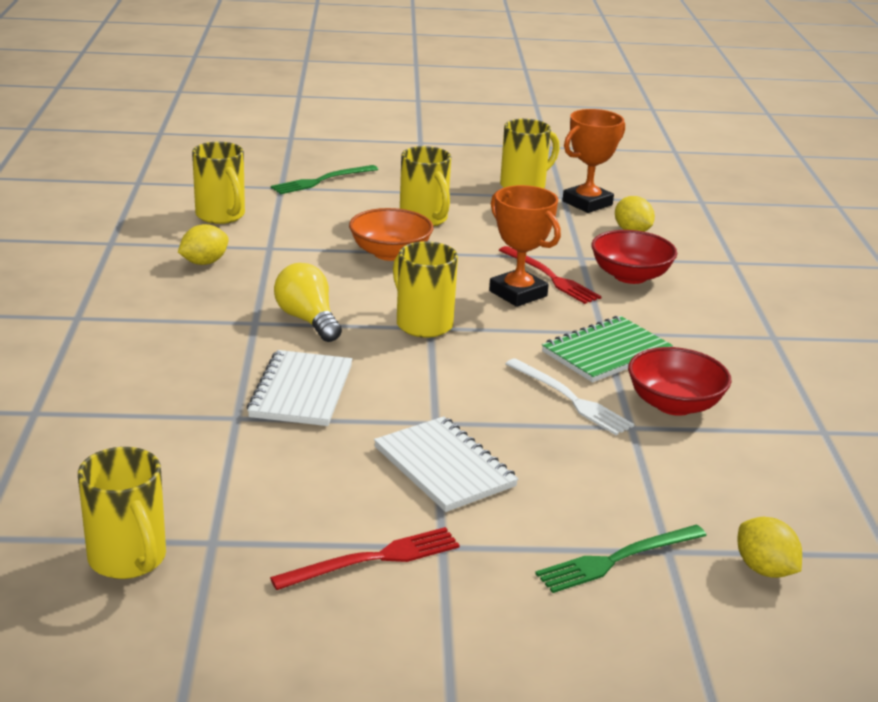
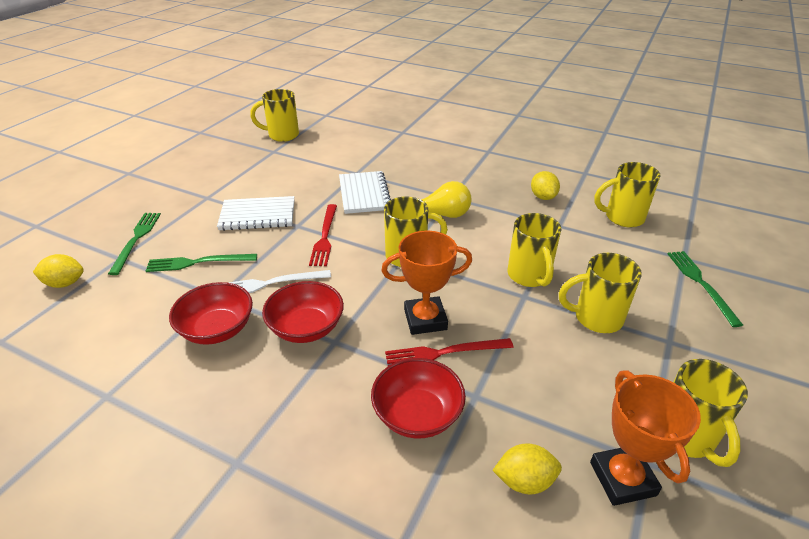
camera: 120 degrees right, 10 degrees up
white notebook [247,350,353,426] -> white notebook turned 45 degrees clockwise [339,171,391,214]
red fork [270,527,460,590] -> red fork moved to [309,204,337,266]
orange bowl [349,208,433,261] -> yellow mug [508,213,561,287]
green notebook [542,316,673,382] -> red bowl [262,281,344,343]
none -> green fork [145,254,257,272]

